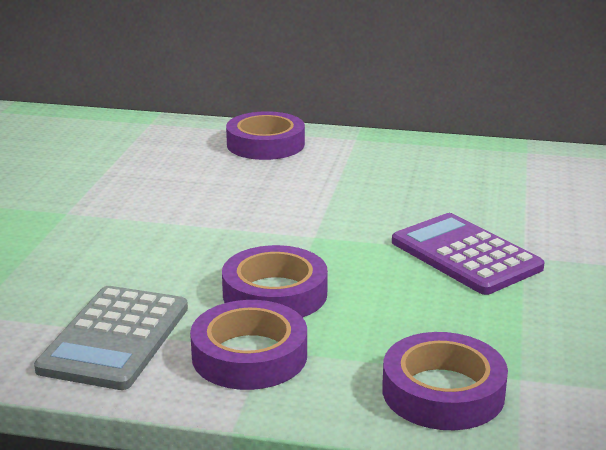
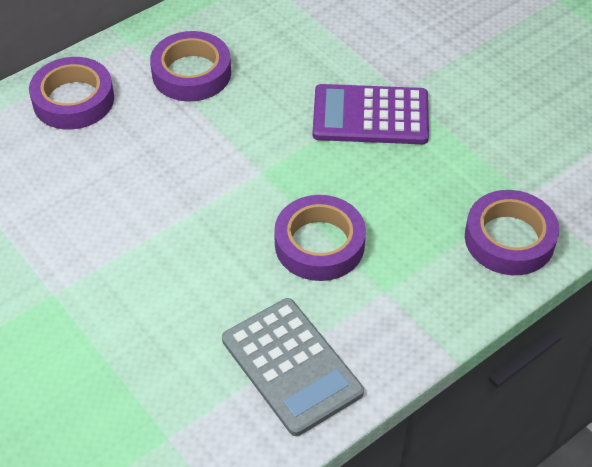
camera: 50 degrees left, 25 degrees up
purple tape [190,300,307,390] -> purple tape moved to [150,31,231,102]

